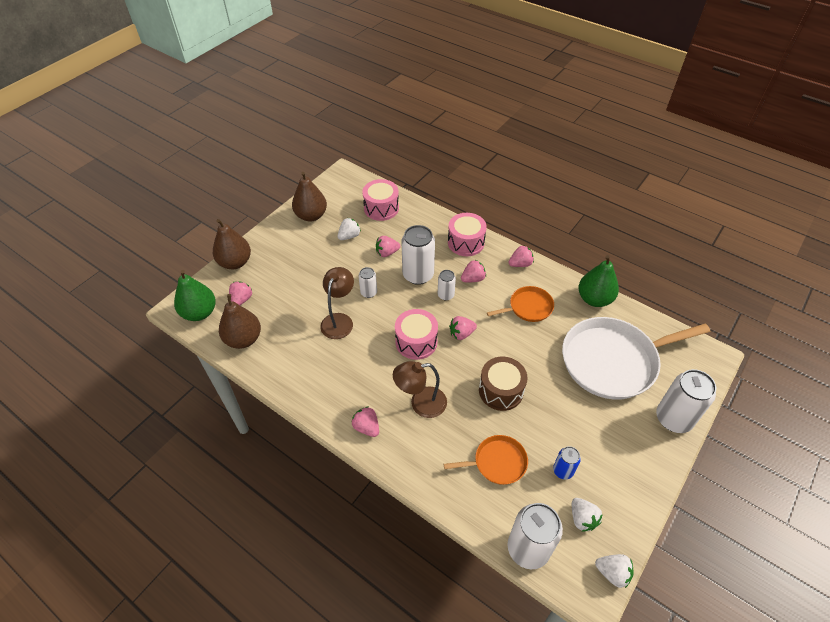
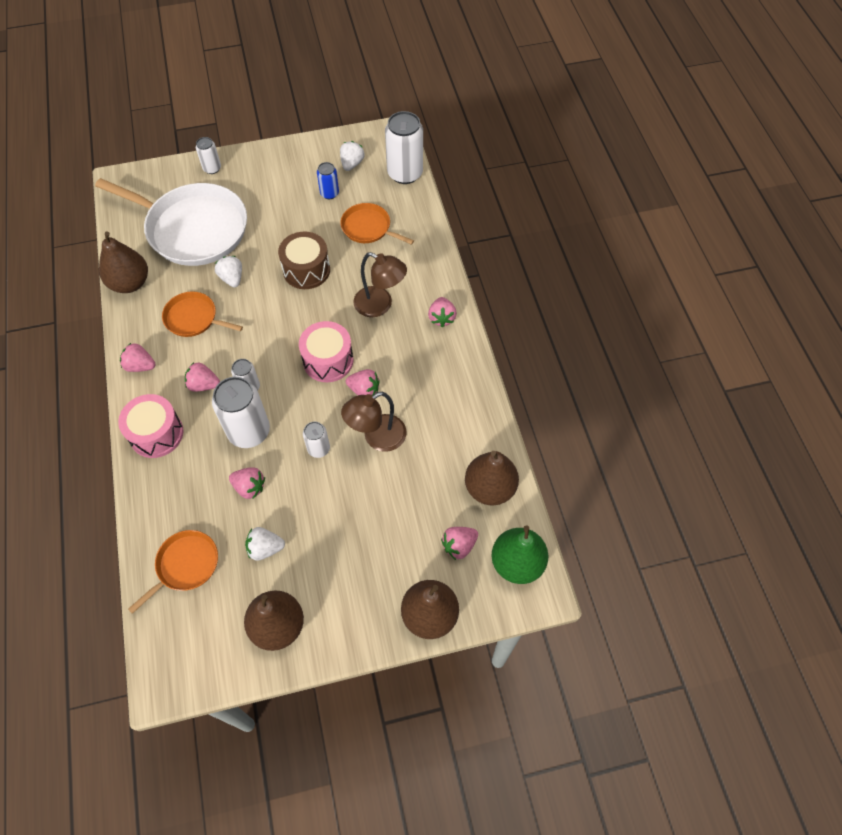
camera: 140 degrees left, 10 degrees up
pink drum [362,179,399,221] -> orange pan [128,530,218,614]
pink strawberry [449,316,477,340] -> pink strawberry moved to [346,369,380,395]
green pear [579,255,619,307] -> brown pear [99,232,148,293]
white strawberry [595,554,634,588] -> white strawberry moved to [215,256,242,287]
white can [656,369,716,433] -> white can [196,137,221,174], size x0.53

